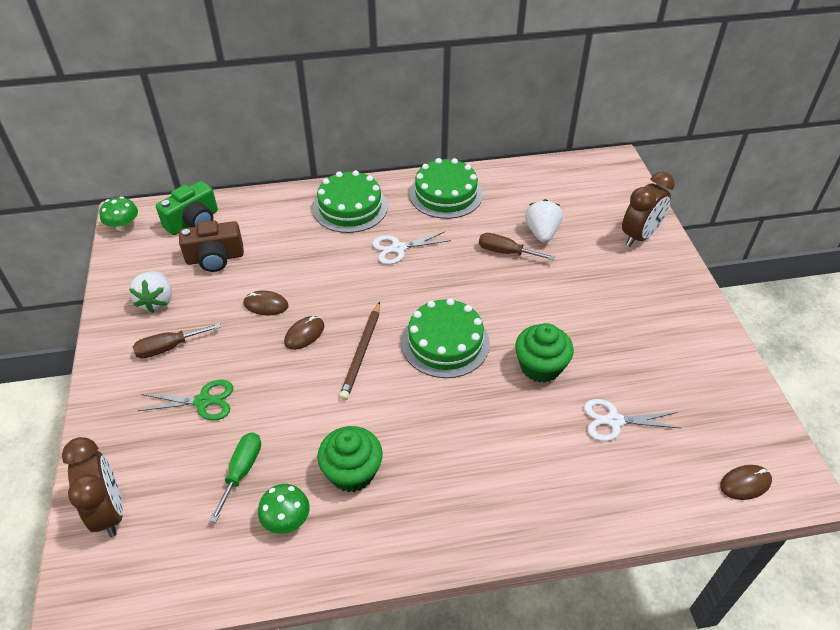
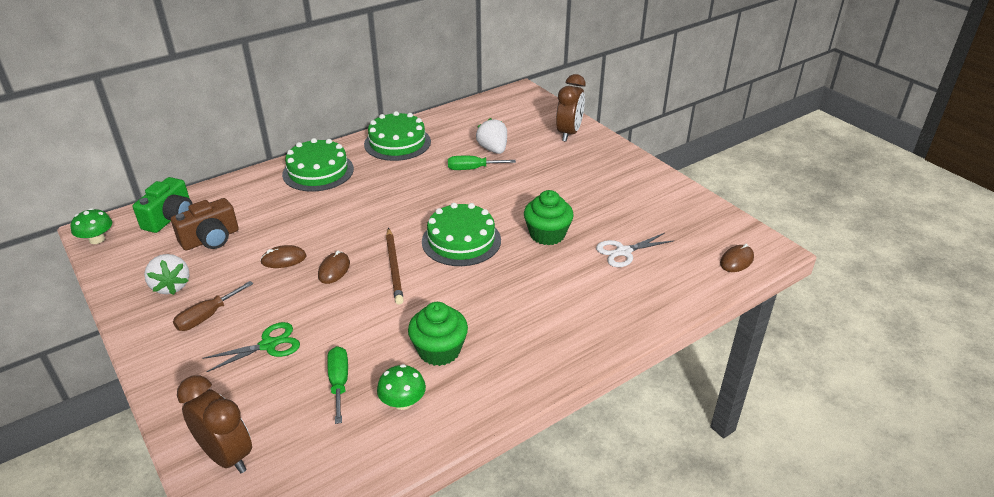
camera: 25 degrees left, 10 degrees down
white scissors [372,231,451,264] -> none
brown screwdriver [479,233,555,260] -> green screwdriver [448,156,516,170]

